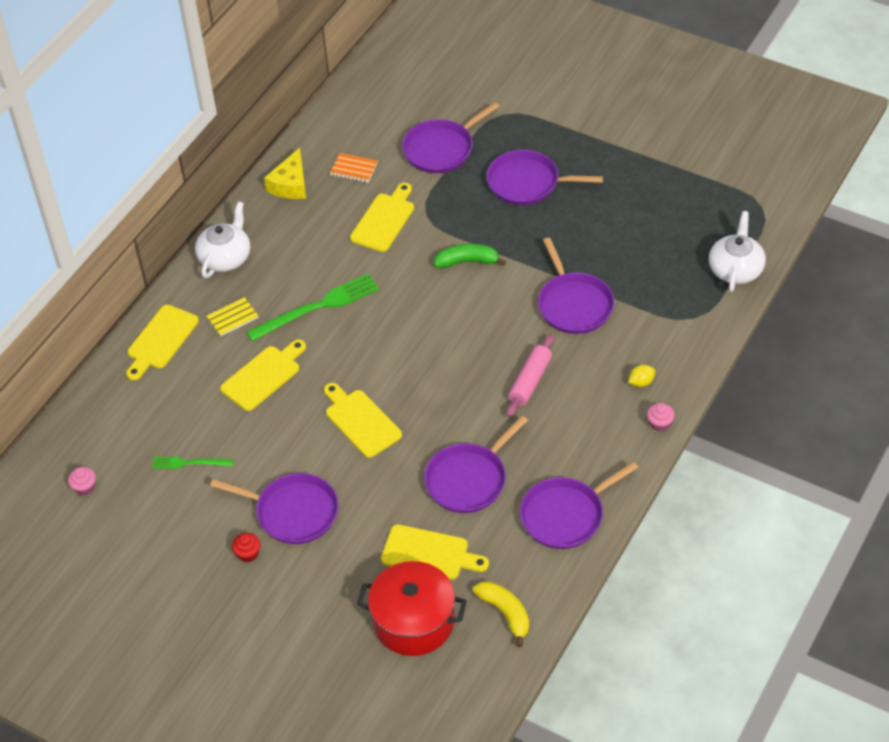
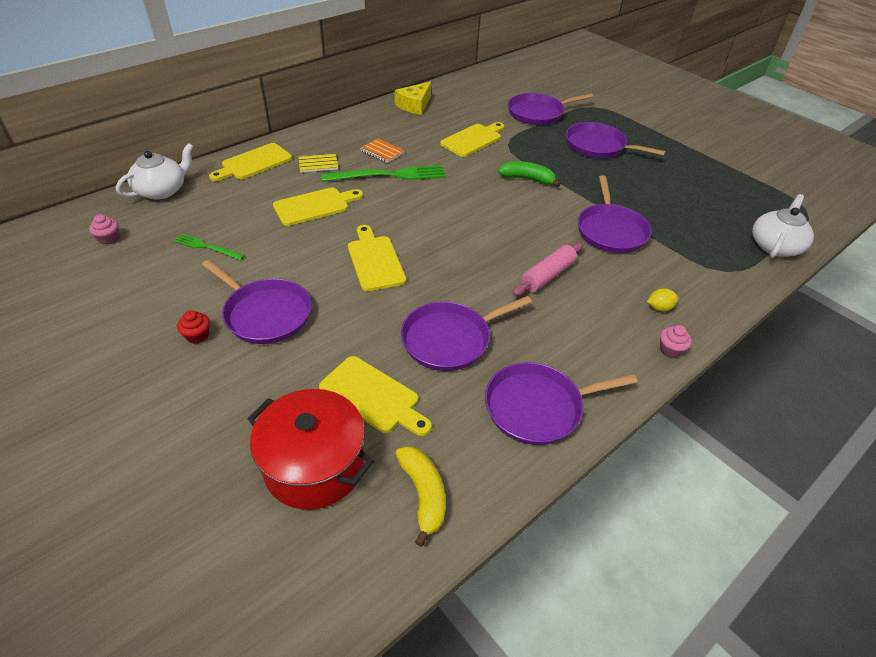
camera: 15 degrees right, 5 degrees down
white teapot [195,201,250,278] -> white teapot moved to [116,143,194,200]
orange notebook [330,153,378,183] -> orange notebook moved to [360,138,404,163]

